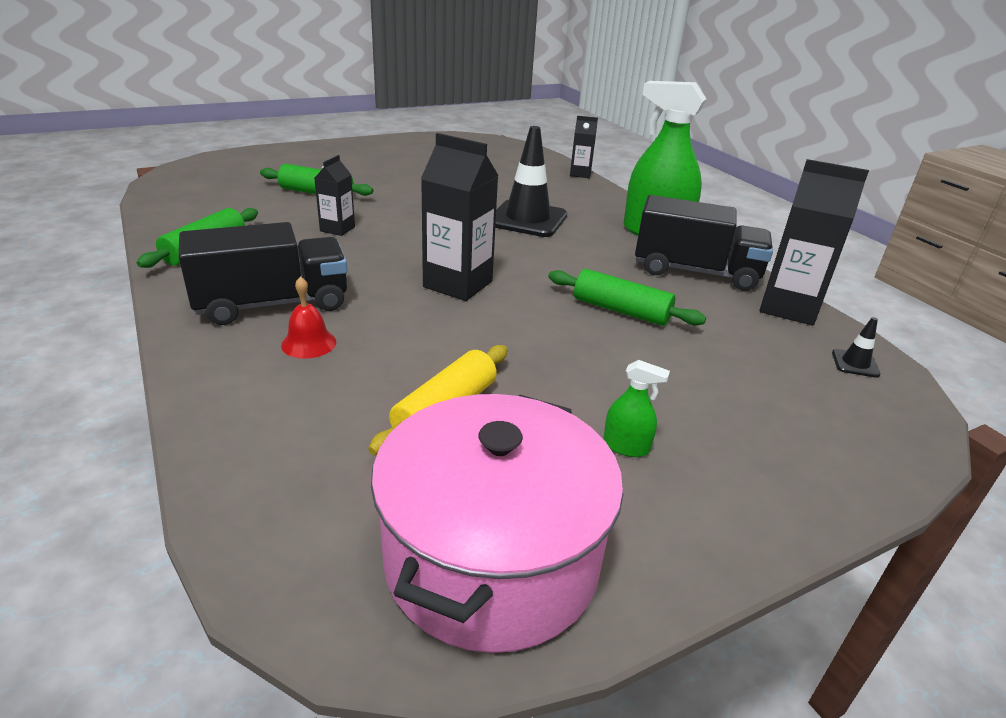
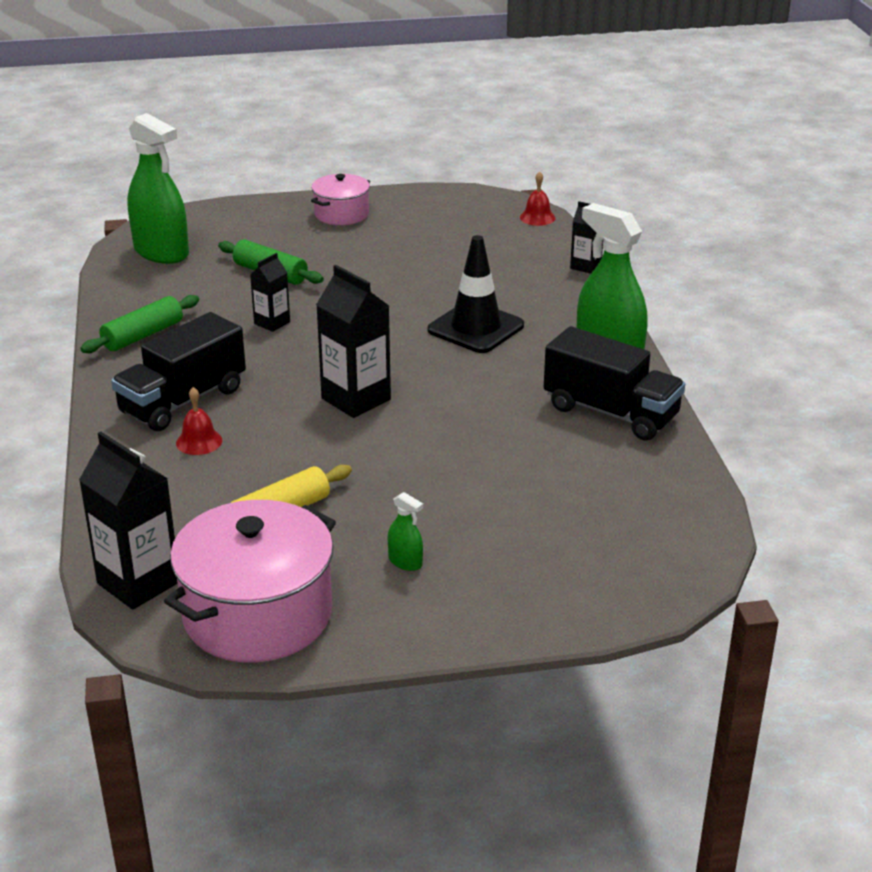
camera: 20 degrees right, 0 degrees up
black truck [179,222,348,325] -> black truck turned 135 degrees clockwise [111,312,246,431]
green rolling pin [548,269,706,326] -> none
black carton [759,159,869,325] -> black carton moved to [79,432,178,610]
black traffic cone [832,317,880,378] -> none
none -> green spray bottle [127,113,189,264]
none -> pink pot [311,174,370,225]
none -> red bell [520,171,555,226]

